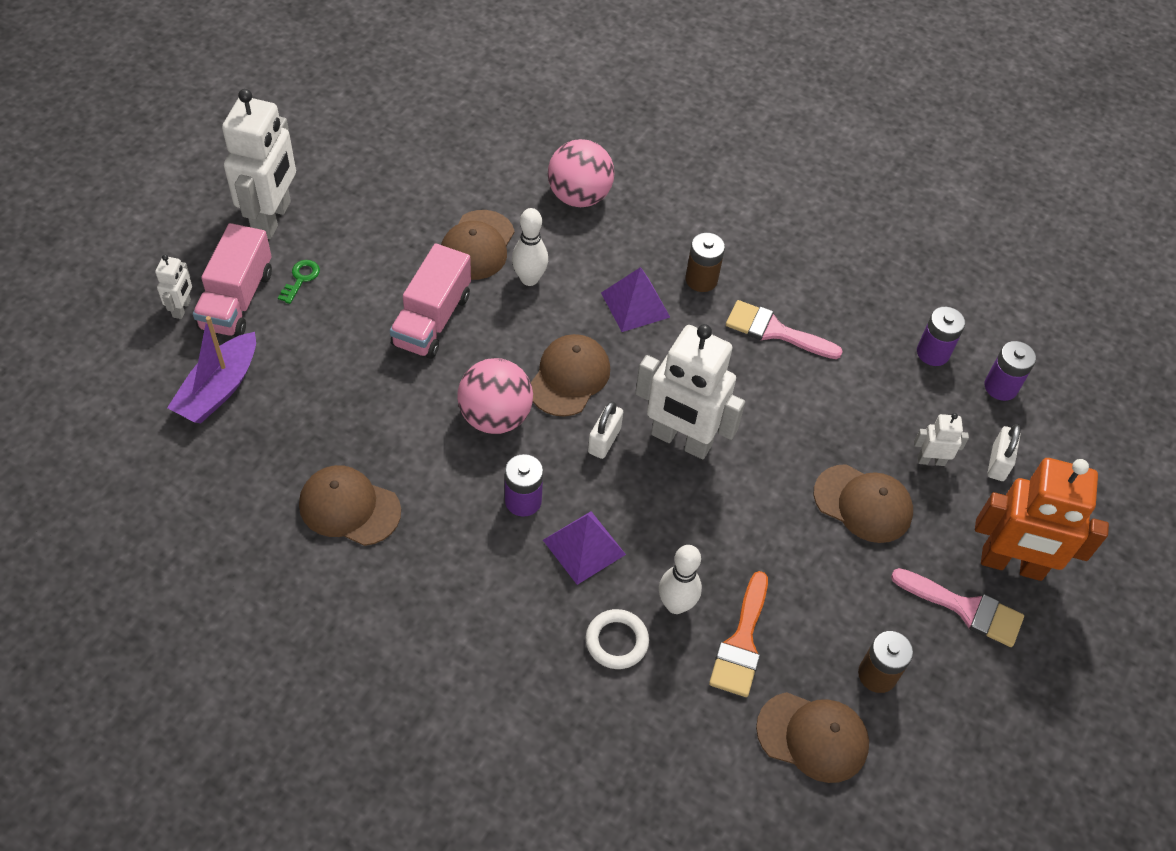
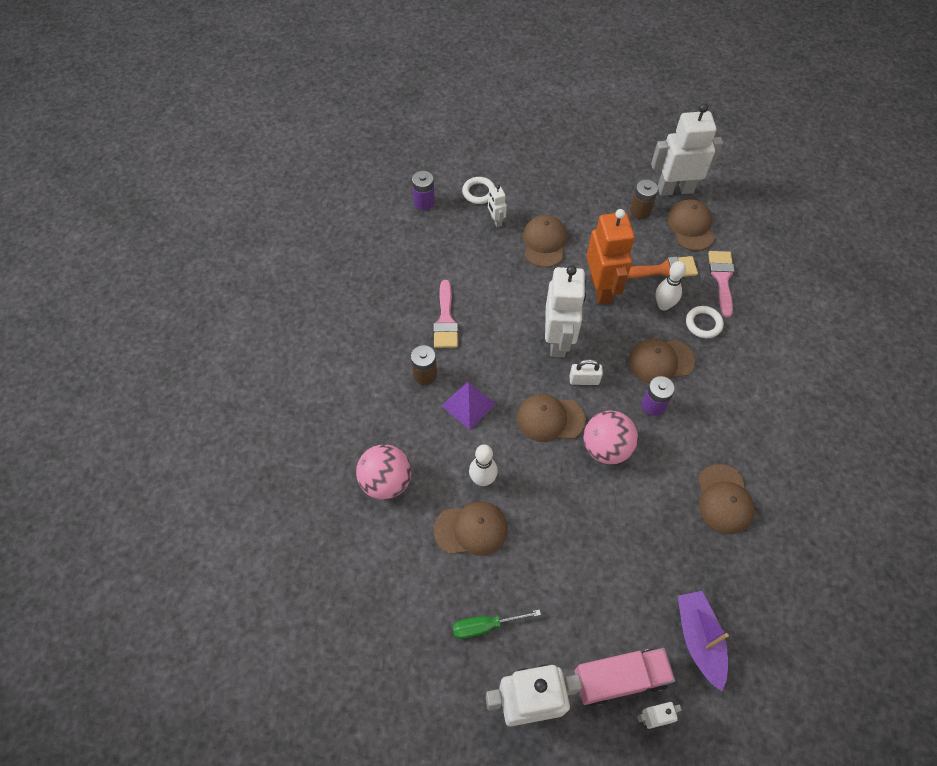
camera: 110 degrees left, 5 degrees up
purple boat [167,316,256,423] -> purple boat turned 105 degrees counterclockwise [678,591,729,691]
green key [278,260,320,304] -> none
pink truck [390,243,471,359] -> none
purple pyramid [543,511,626,585] -> brown cap [628,339,695,383]
pink brush [891,568,1024,647] -> pink brush moved to [708,251,735,317]
purple battery [917,307,965,366] -> none
orange robot [975,458,1109,581] -> orange robot moved to [587,209,635,304]
white padlock [987,424,1021,481] -> white ring [462,177,495,204]
none -> green screwdriver [453,609,541,639]
none -> white robot [651,103,723,196]

